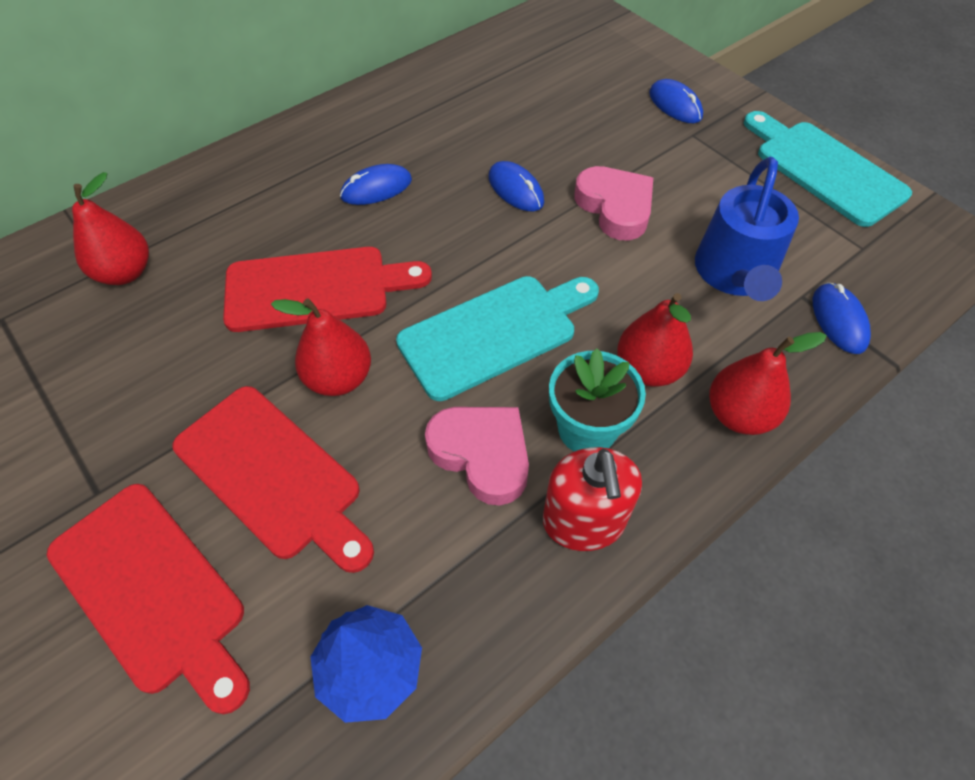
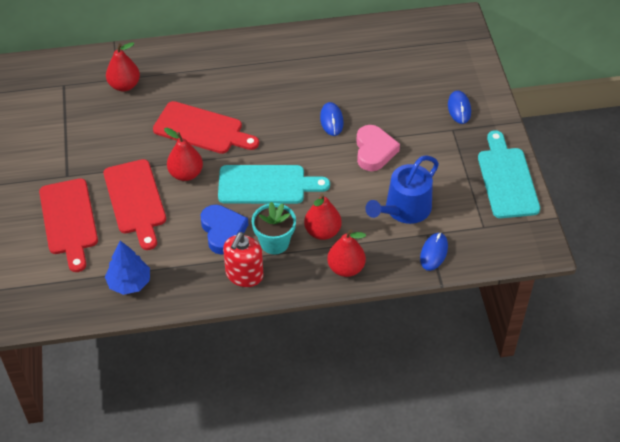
camera: 30 degrees right, 5 degrees down
blue mouse [340,164,412,205] -> none
pink heart [425,407,529,506] -> blue heart [201,205,248,255]

